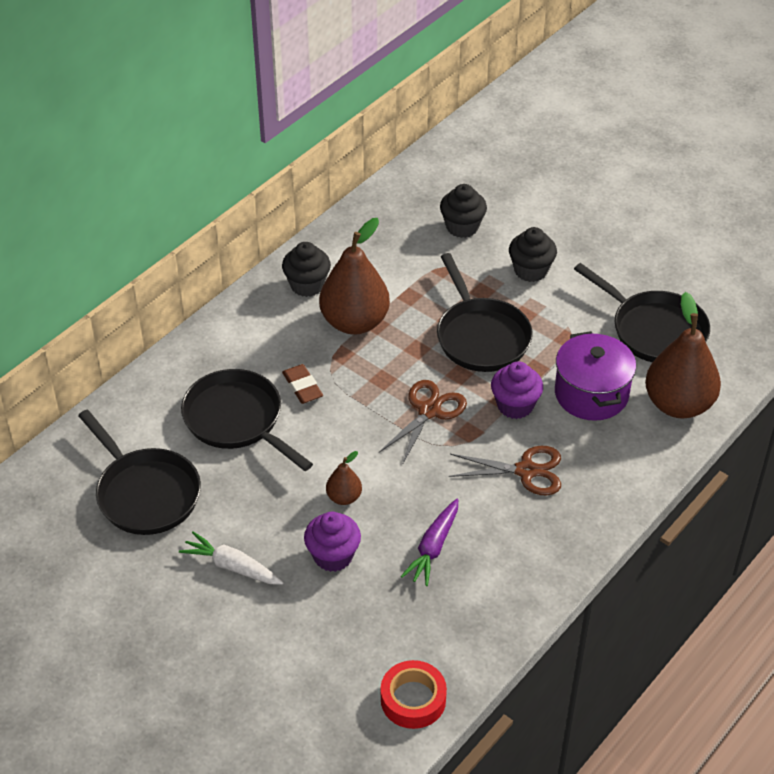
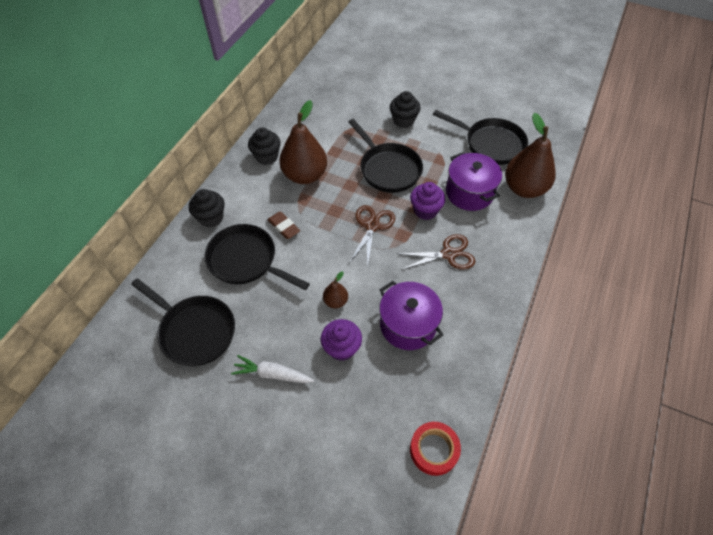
camera: 15 degrees left, 10 degrees up
purple carrot [401,499,458,586] -> purple pot [380,281,443,350]
black cupcake [440,184,487,238] -> black cupcake moved to [189,189,224,227]

